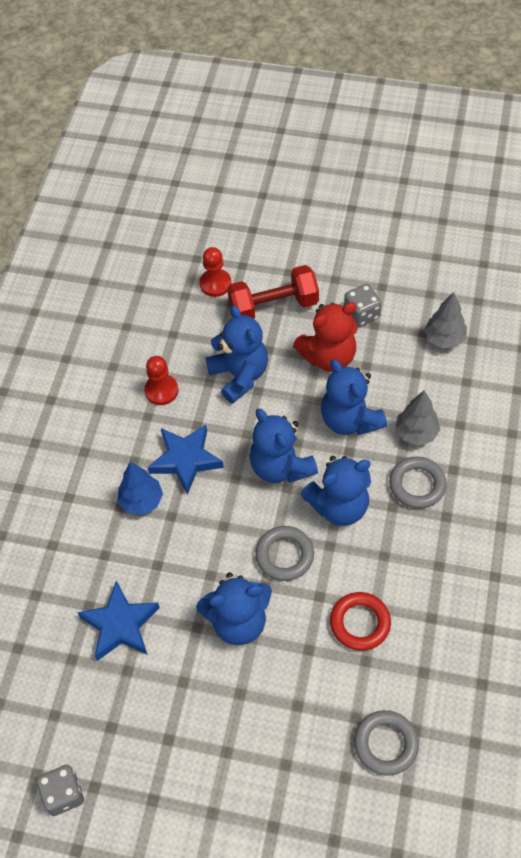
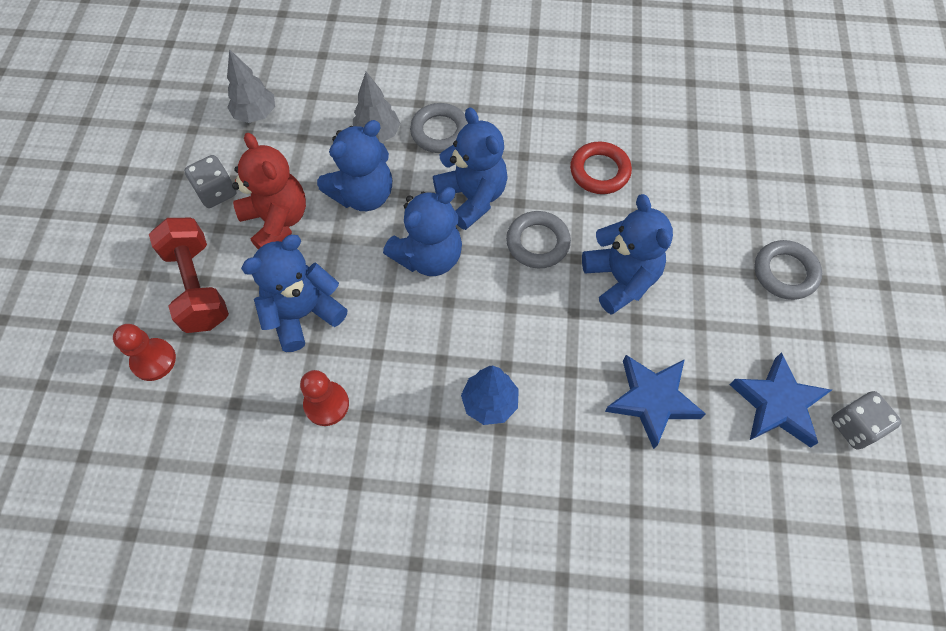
camera: 100 degrees left, 5 degrees up
blue star [147,425,224,495] -> blue star moved to [729,352,832,448]
grey ring [354,710,419,775] -> grey ring moved to [754,240,822,300]

